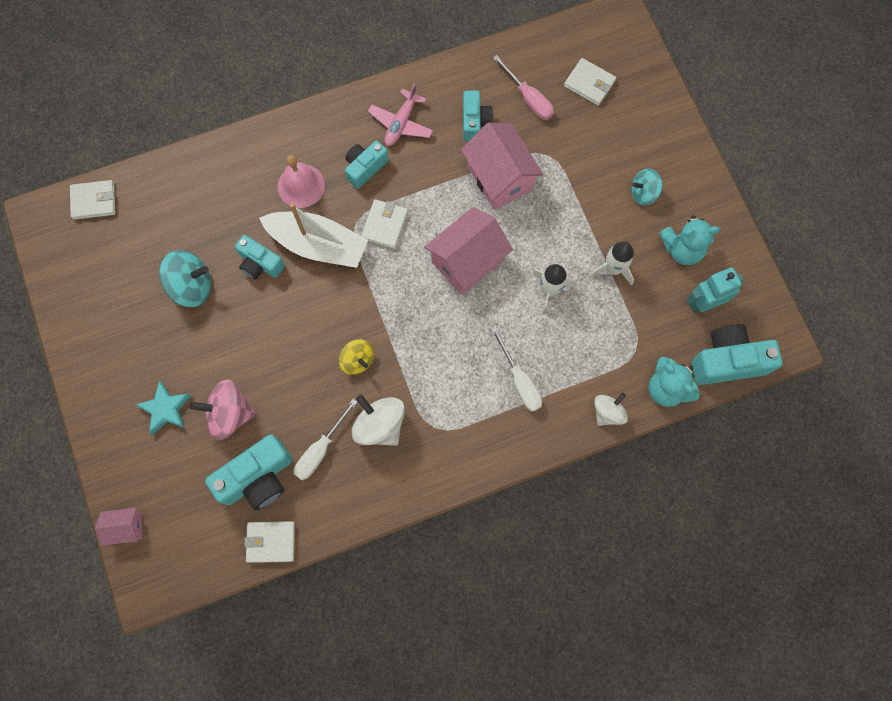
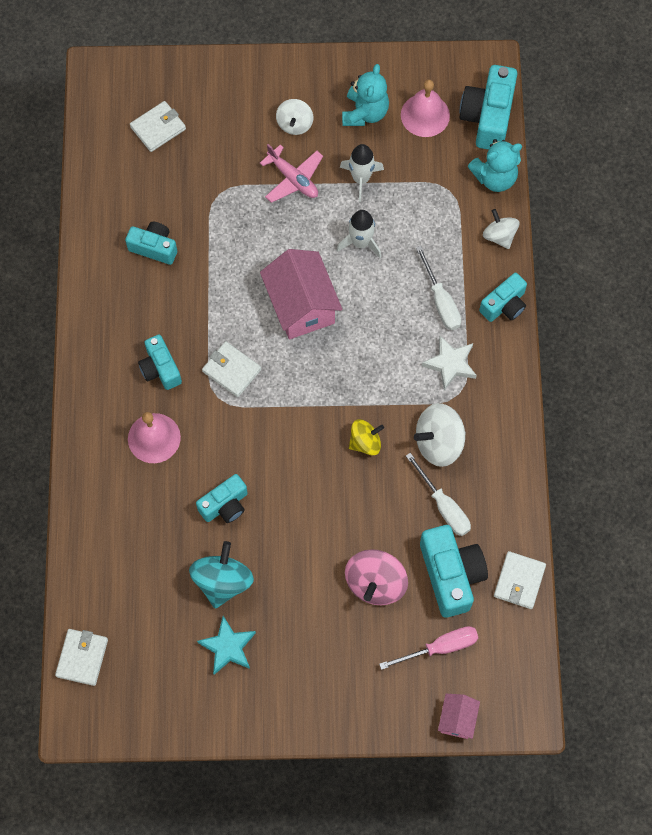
camera: 70 degrees left, 5 degrees down
turquoise star [135,380,191,435] -> turquoise star moved to [197,616,256,675]
white boat [259,203,368,268] -> none
pink plane [368,83,433,146] -> pink plane moved to [260,144,323,203]
pink house [461,122,543,210] -> none
white screwdriver [491,327,542,412] -> white screwdriver turned 75 degrees clockwise [416,246,461,330]
pink screwdriver [493,55,554,120] -> pink screwdriver moved to [379,626,478,670]
turquoise spinning top [631,168,662,206] -> white spinning top [276,99,313,135]
turquoise robot [687,267,744,313] -> pink bell [401,79,450,137]
none -> white star [422,336,477,390]
none -> turquoise camera [479,273,527,322]

